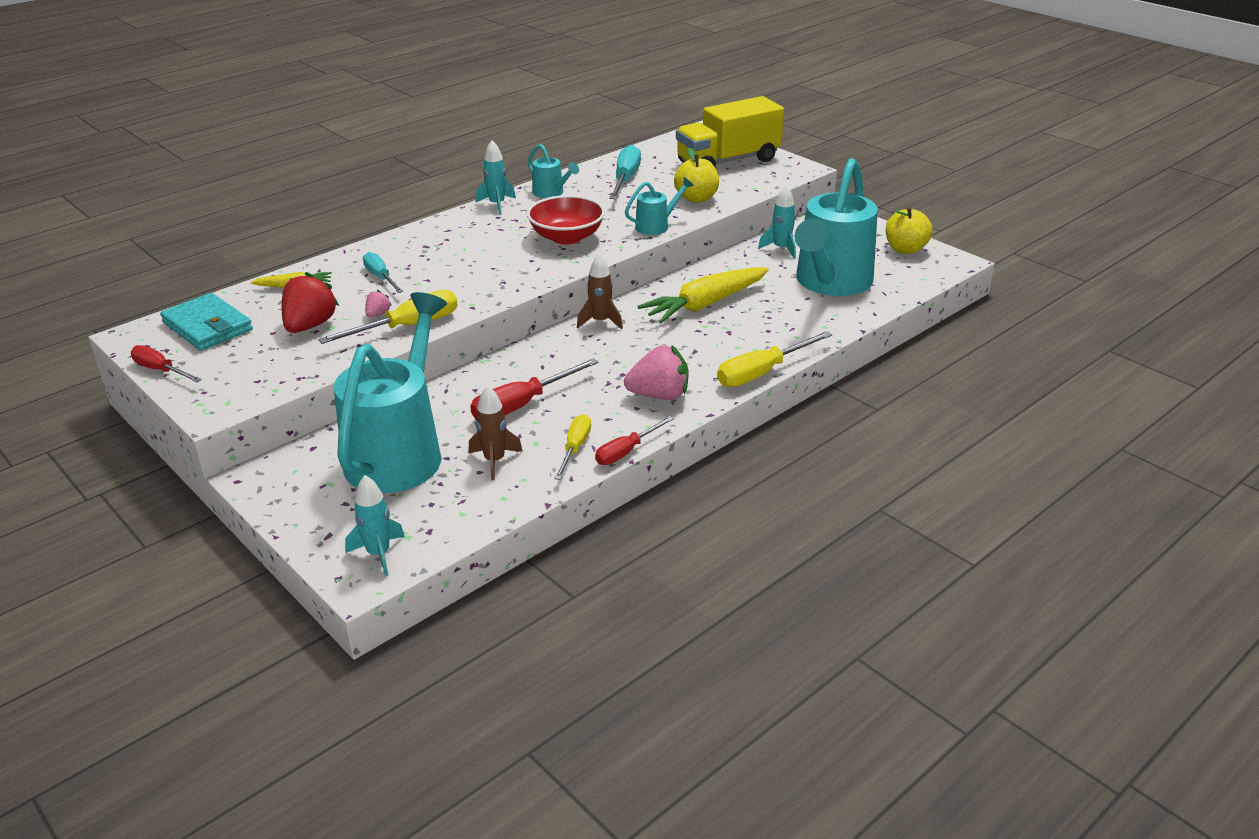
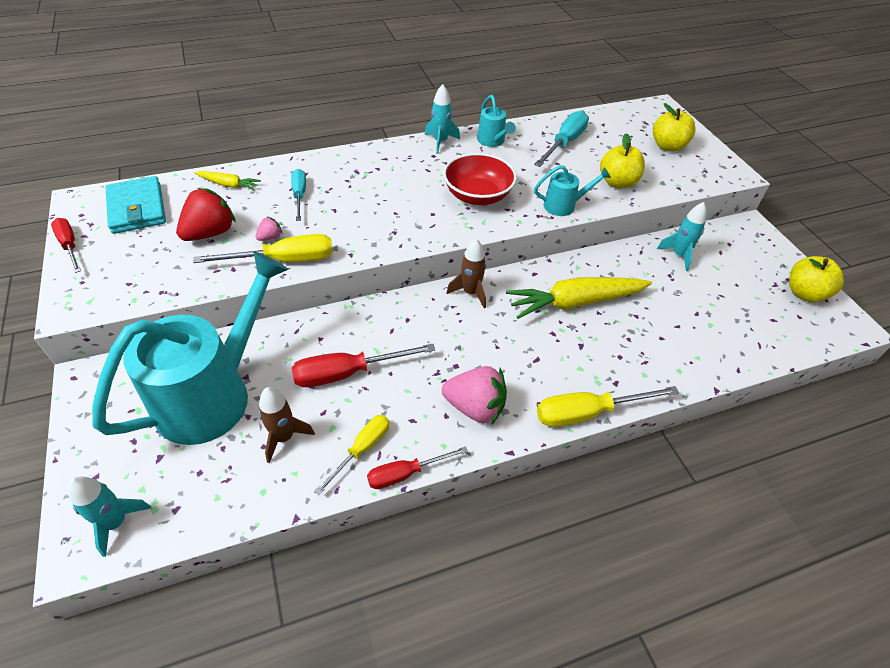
camera: 20 degrees right, 15 degrees up
yellow truck [676,96,784,167] -> yellow apple [653,103,695,152]
turquoise watering can [795,158,878,296] -> none

